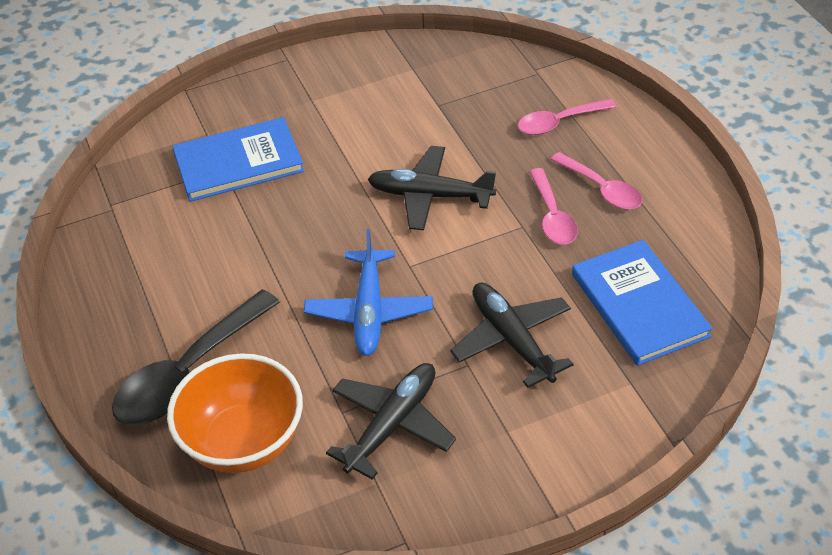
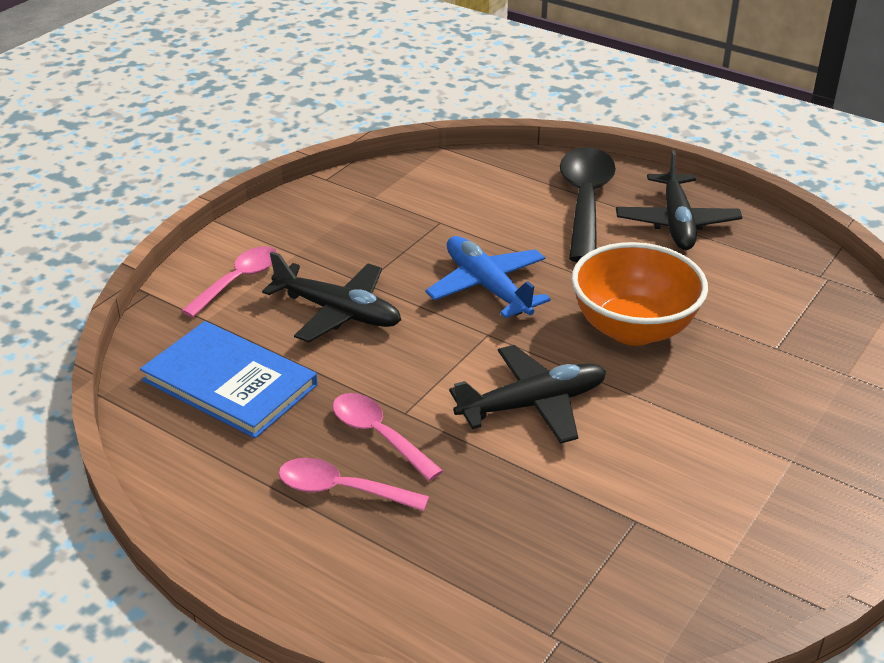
camera: 145 degrees right, 10 degrees down
orange bowl [167,353,303,473] -> orange bowl moved to [571,242,708,346]
blue book [172,117,304,202] -> none
black plane [326,363,456,480] -> black plane moved to [616,151,742,250]
pink spoon [518,98,616,135] -> pink spoon moved to [181,246,277,317]

